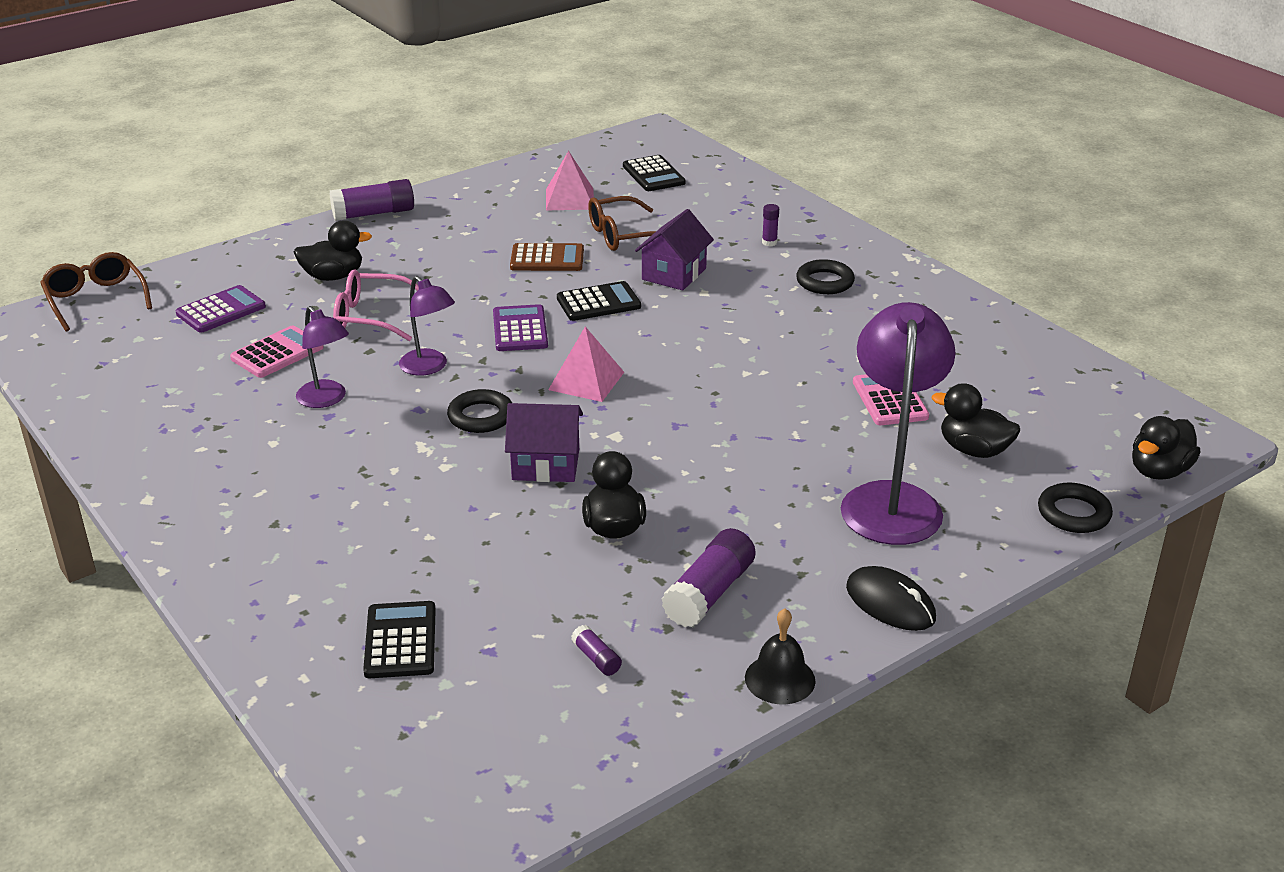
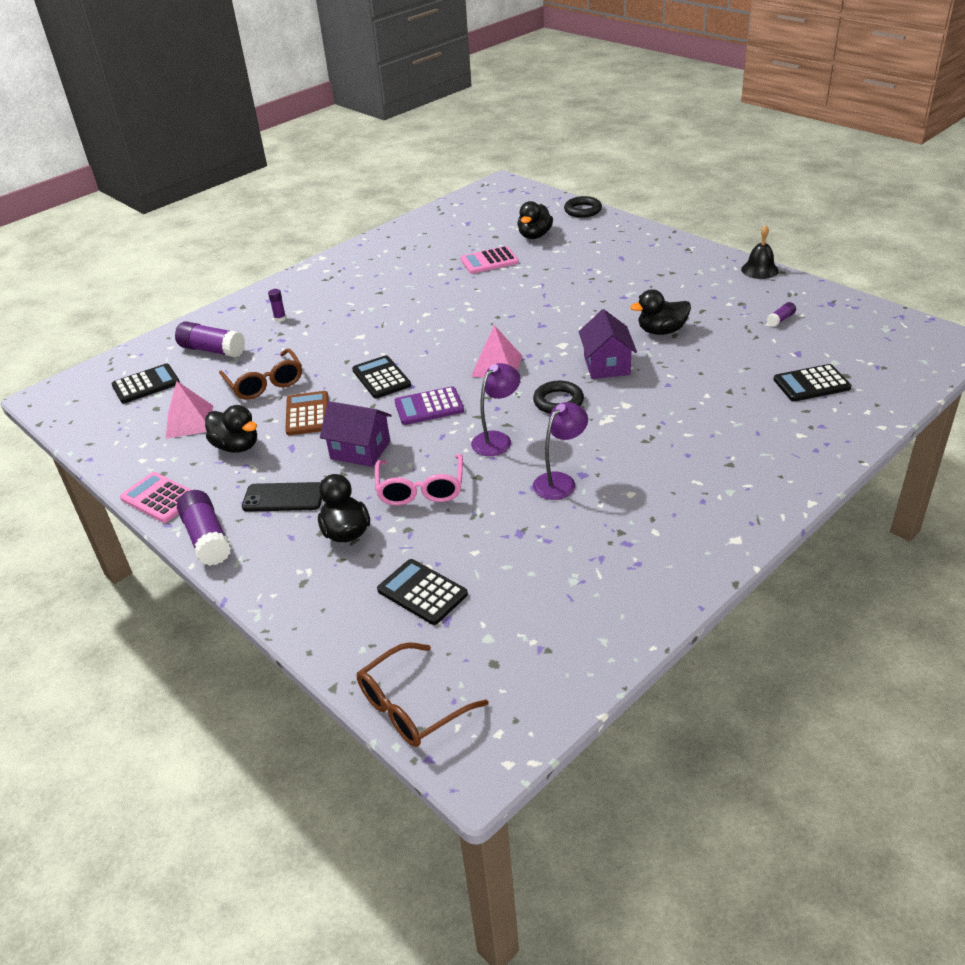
camera: 95 degrees left, 5 degrees up
purple calculator [176,285,266,333] -> black calculator [377,559,468,625]
pink calculator [230,325,324,378] -> pink calculator moved to [120,472,191,523]
purple house [635,209,714,290] -> purple house moved to [320,401,392,467]
purple glue stick [662,528,756,627] -> purple glue stick moved to [175,321,245,358]
black ring [796,259,855,294] -> none
purple lamp [841,302,956,545] -> none
black mouse [846,566,936,631] -> none
black duck [1132,416,1200,480] -> black duck moved to [205,405,257,453]
none -> black phone [242,482,322,512]

